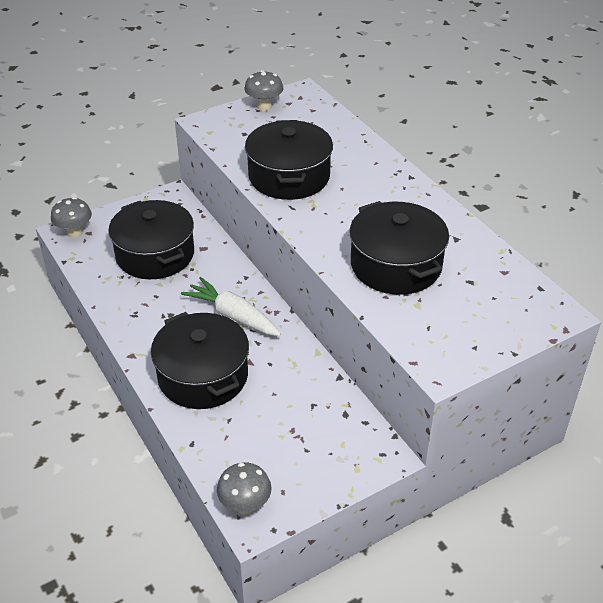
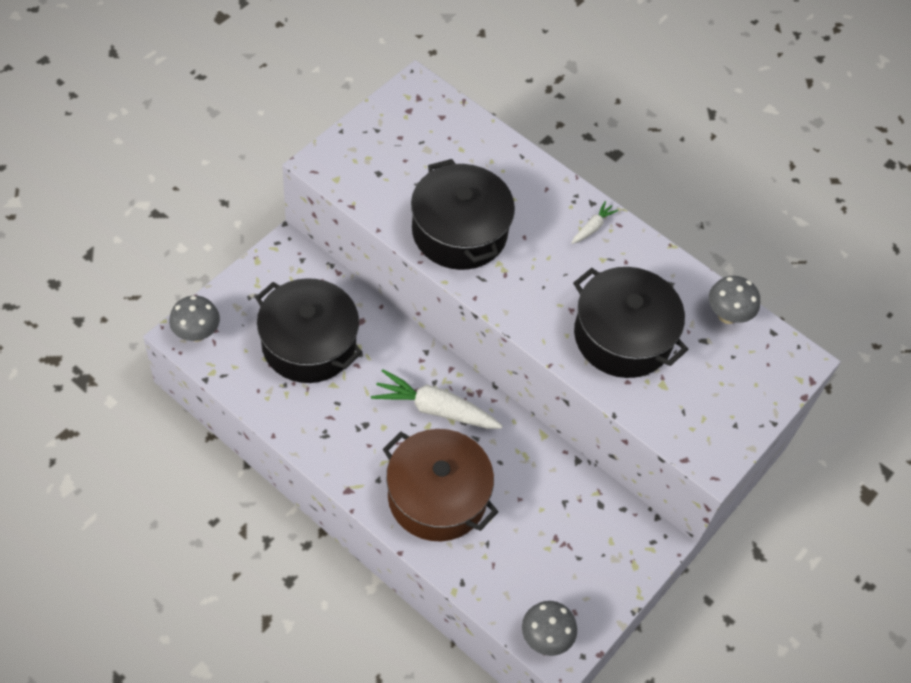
camera: 25 degrees left, 15 degrees up
black pot [151,312,249,409] -> brown pot [383,429,498,541]
grey mushroom [244,70,283,111] -> grey mushroom moved to [709,276,760,324]
none -> white carrot [571,201,619,244]

